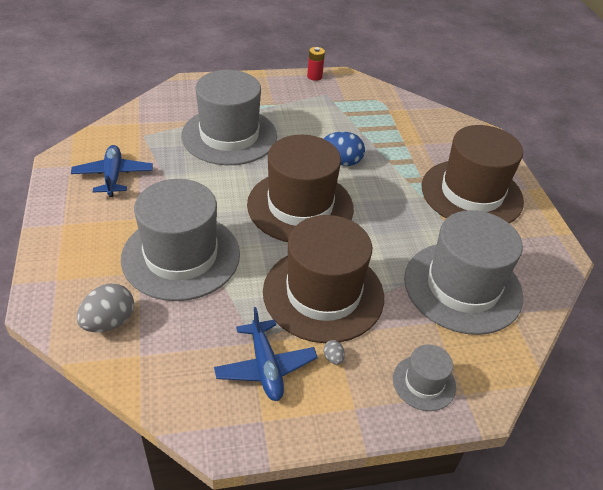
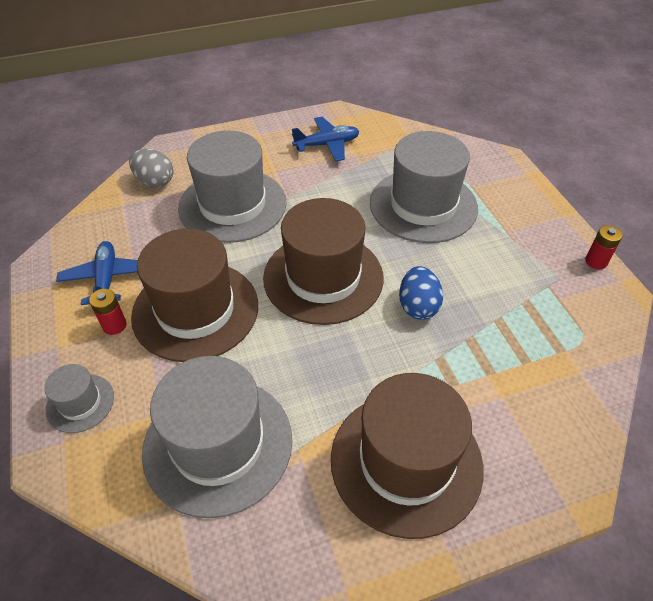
camera: 85 degrees right, 5 degrees up
blue plane [214,307,318,401] -> blue plane turned 105 degrees clockwise [56,241,138,305]
grey egg [323,340,345,365] -> red battery [89,289,127,335]

